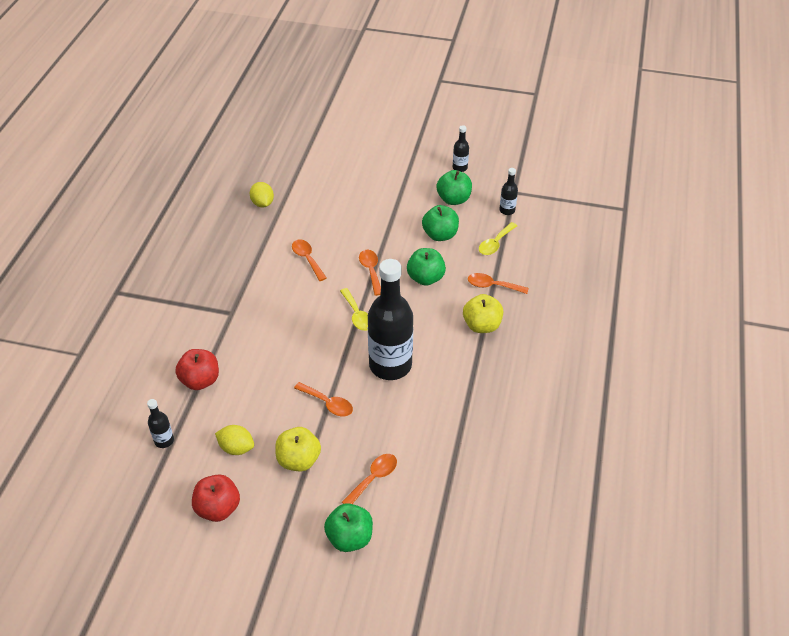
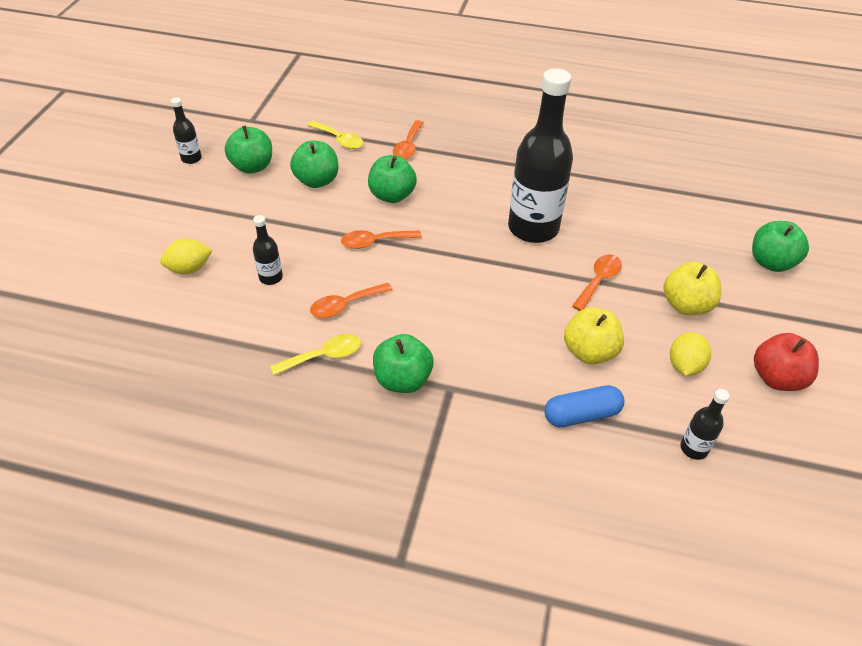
camera: 90 degrees left, 0 degrees up
red apple [175,349,219,390] -> blue capsule [544,385,624,427]
yellow lemon [250,182,274,207] -> yellow lemon moved to [160,239,212,274]
yellow spoon [340,288,368,331] -> yellow spoon moved to [270,334,361,375]
orange spoon [342,454,397,504] -> none
yellow apple [463,294,503,333] -> yellow apple moved to [564,307,624,365]
black bottle [499,168,518,215] -> black bottle moved to [253,215,283,285]
none -> green apple [373,334,434,393]

